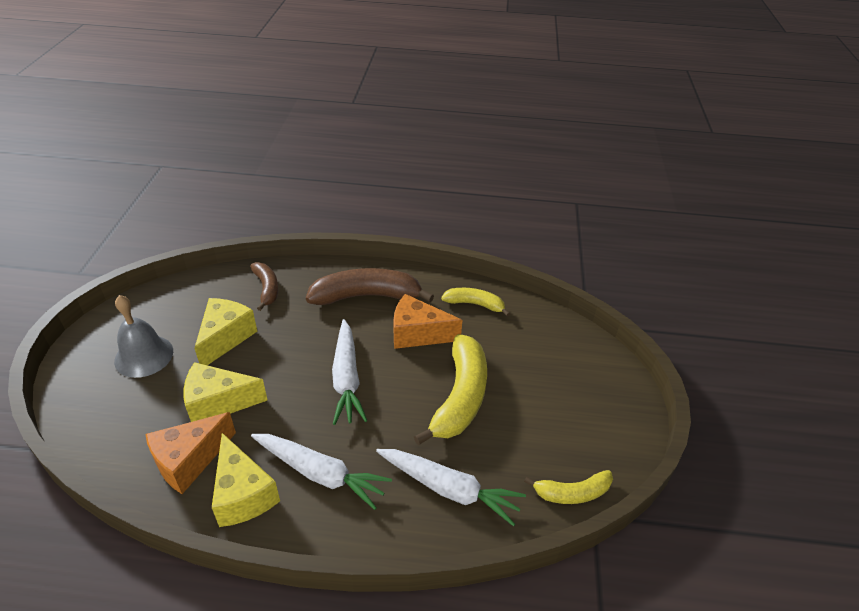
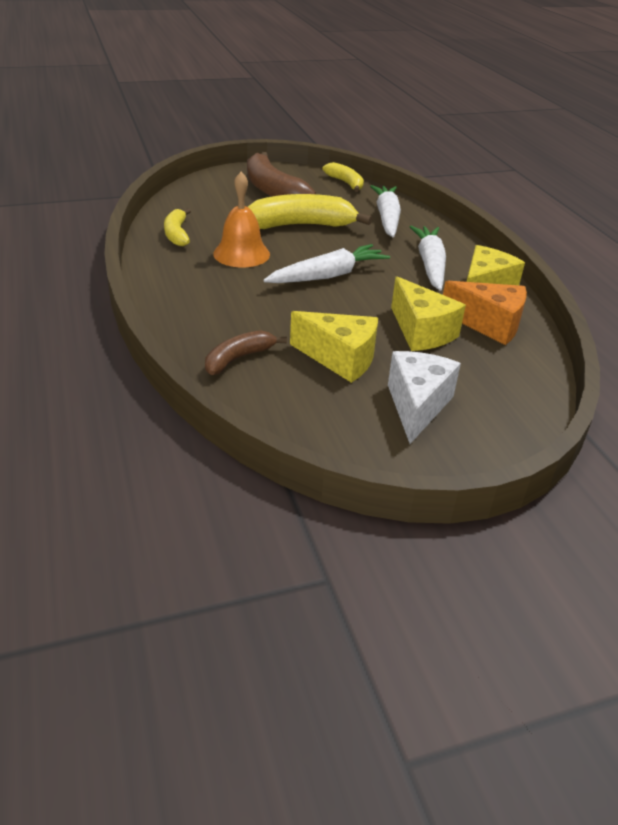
camera: 115 degrees left, 5 degrees down
grey bell [114,295,173,378] -> white cheese [388,351,461,444]
yellow cheese [194,298,257,365] -> yellow cheese turned 150 degrees counterclockwise [290,311,378,383]
brown banana [306,268,434,305] -> brown banana moved to [247,152,316,197]
orange cheese [393,294,462,349] -> orange bell [213,172,270,267]

